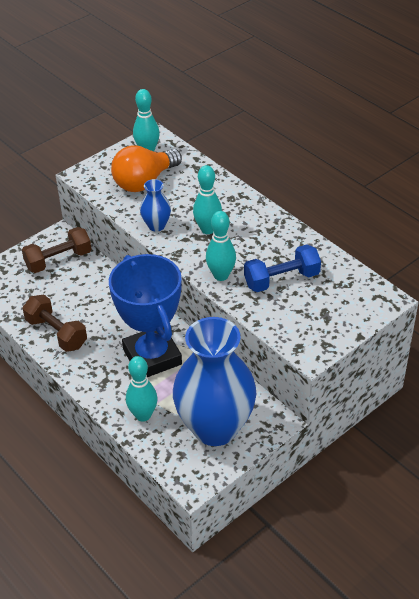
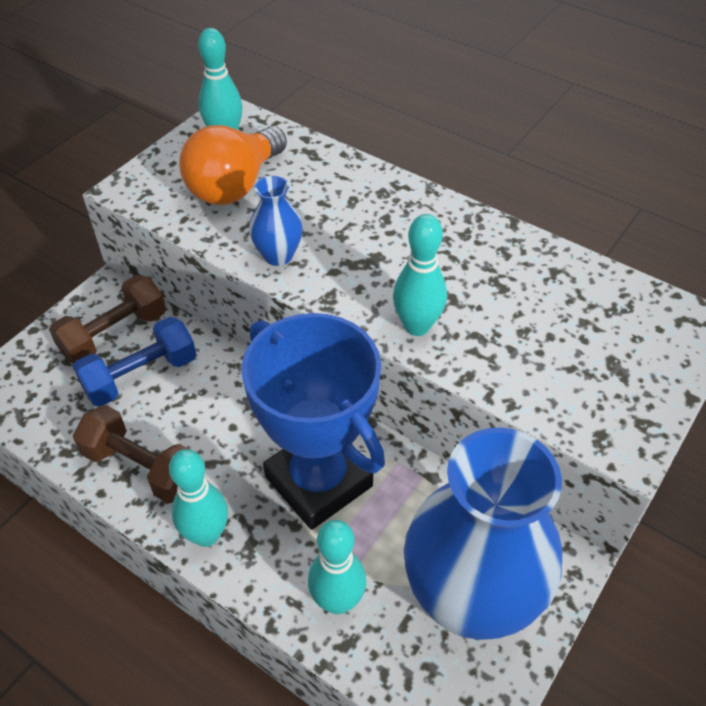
camera: 15 degrees left, 5 degrees up
turquoise bowling pin [193,165,222,234] -> turquoise bowling pin moved to [169,449,228,547]
blue dumbbell [244,245,321,292] -> blue dumbbell moved to [73,317,196,407]

